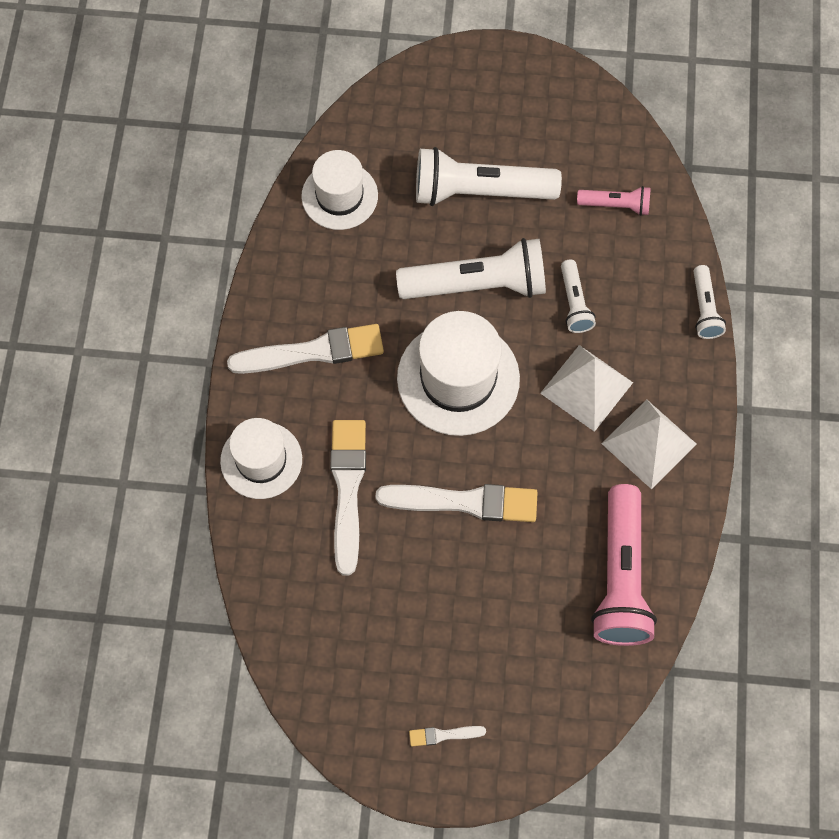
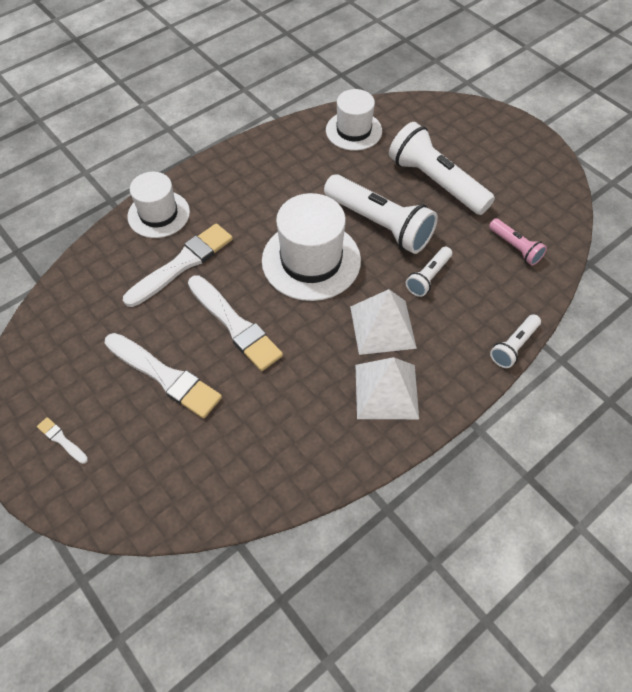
camera: 45 degrees right, 10 degrees down
white brush [227,324,384,374] -> white brush moved to [105,333,222,418]
pink flashlight [591,484,657,646] -> none

